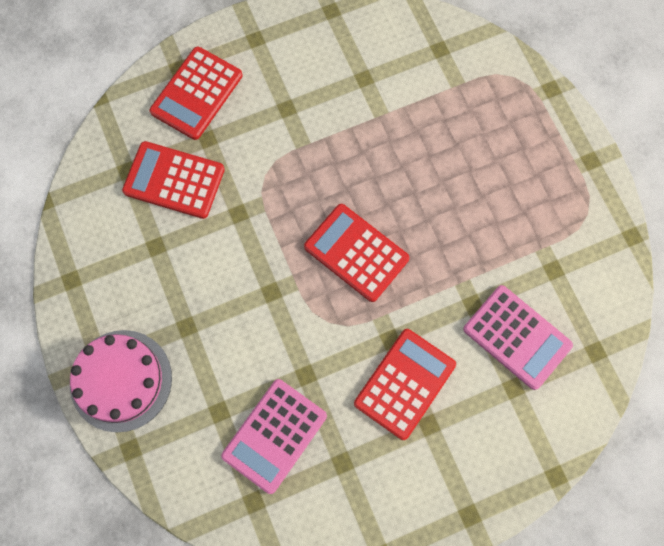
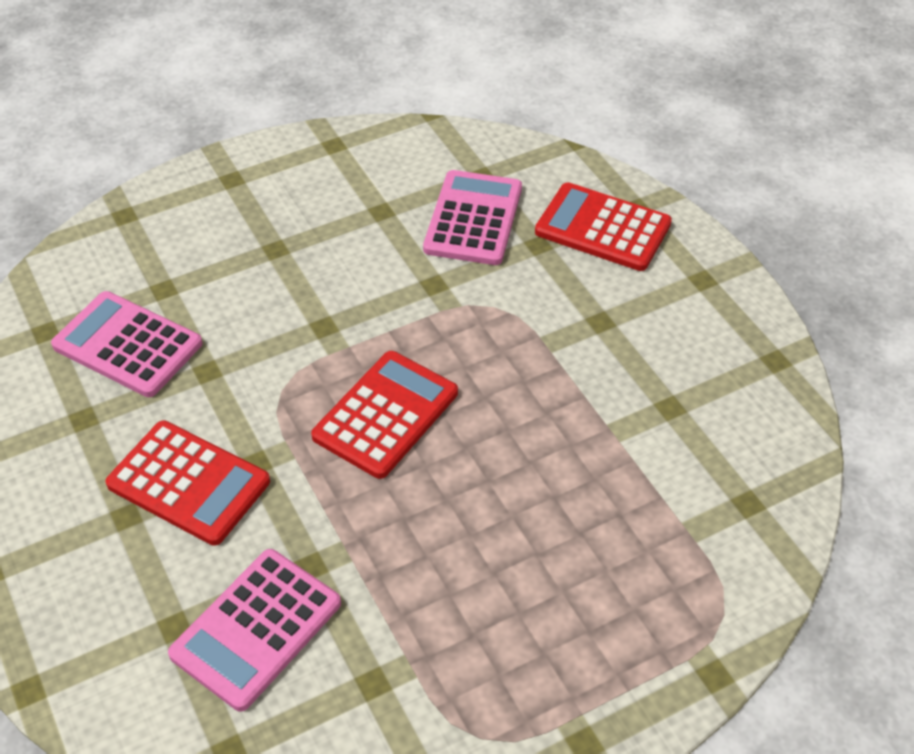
camera: 85 degrees right, 25 degrees down
pink cake [70,330,172,432] -> none
red calculator [122,141,225,219] -> pink calculator [423,170,522,265]

